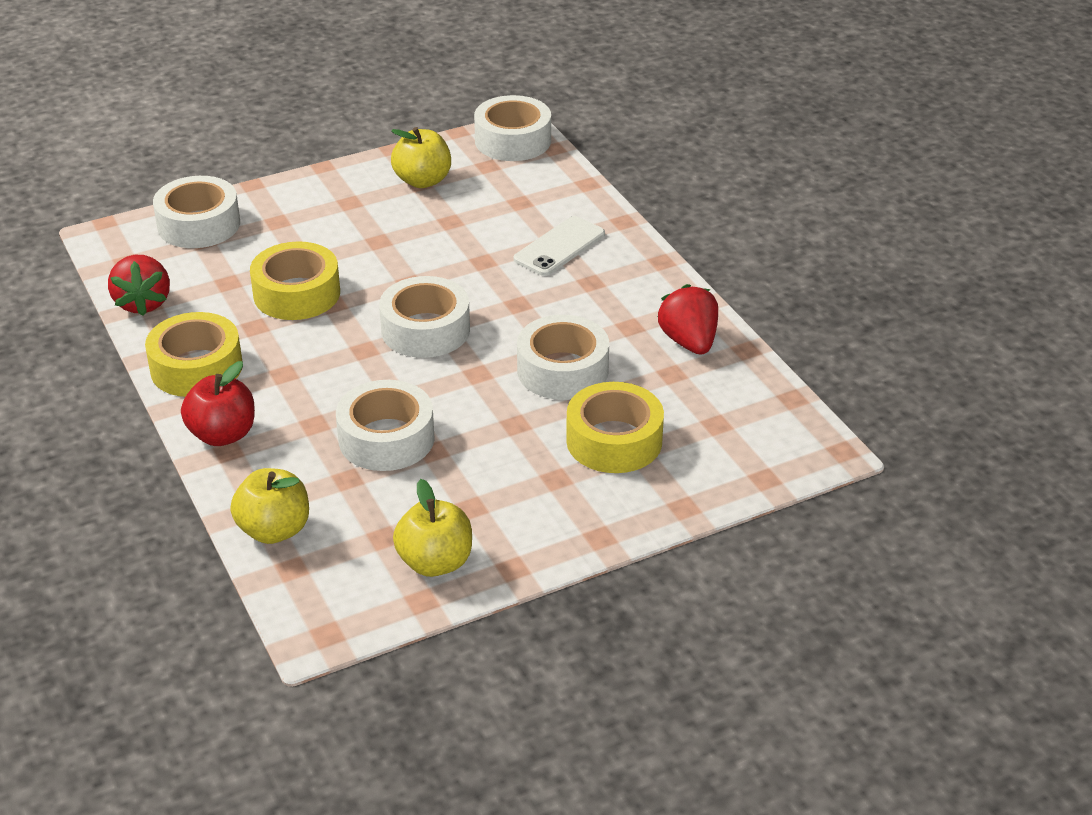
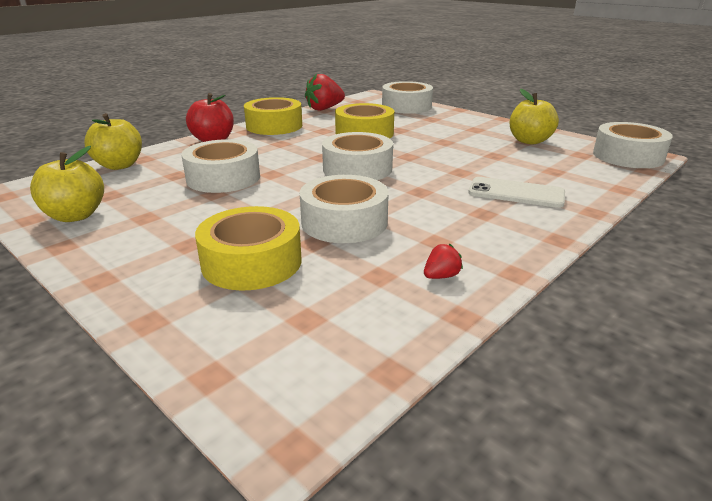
camera: 70 degrees right, 10 degrees down
red strawberry [658,284,718,355] -> red strawberry [424,244,463,279], size x0.49

